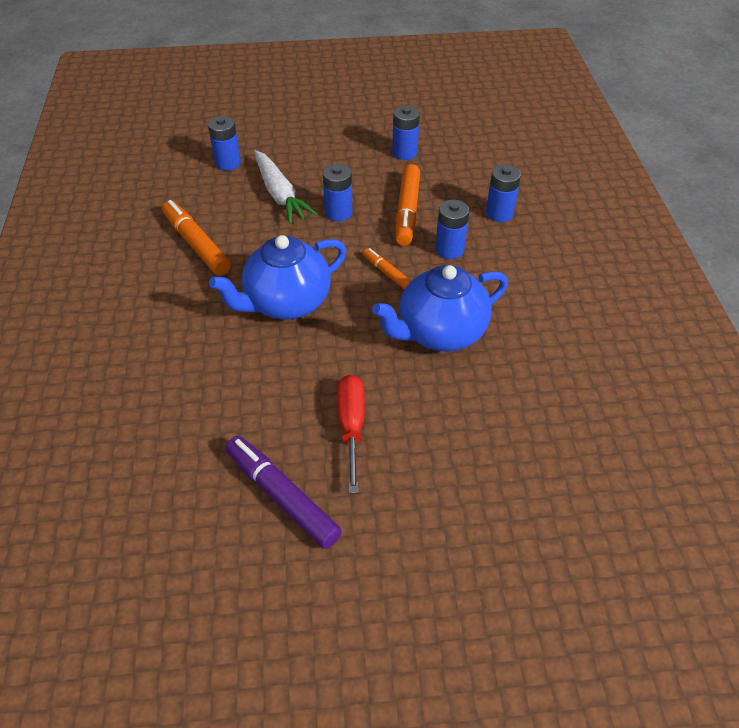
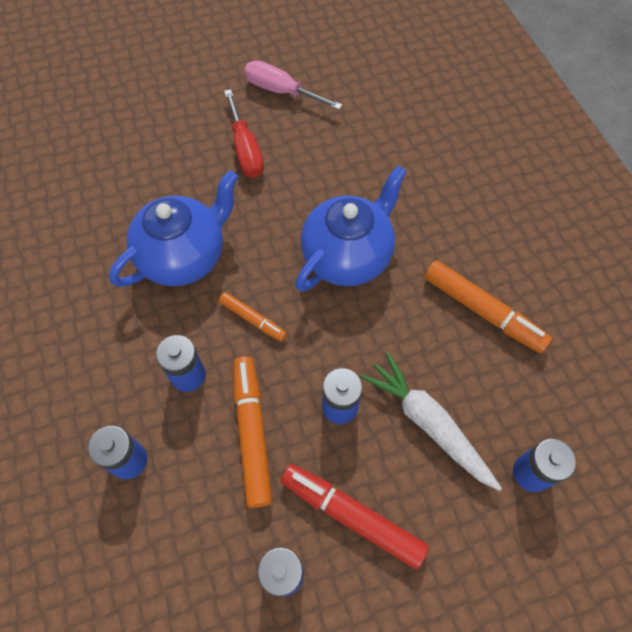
camera: 165 degrees right, 15 degrees up
purple marker [225,436,342,549] -> pink screwdriver [244,60,342,110]
none -> red marker [281,464,429,569]

